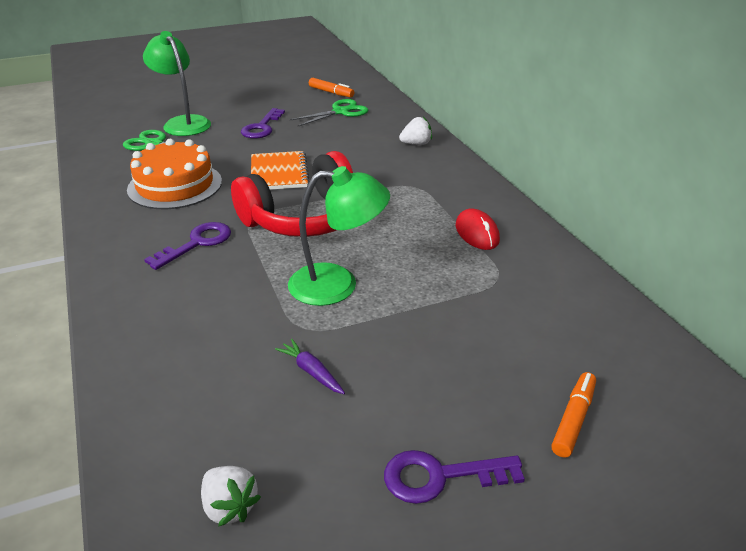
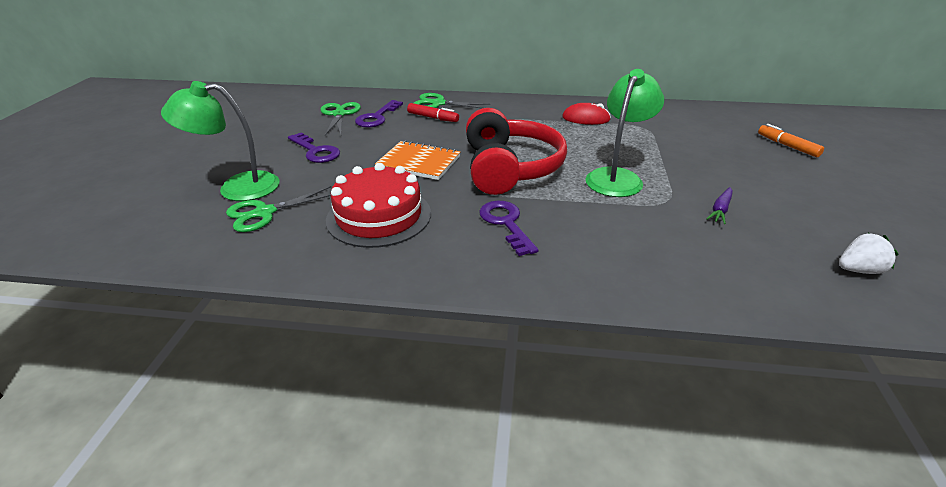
camera: 60 degrees left, 0 degrees up
orange cake [127,139,222,209] -> red cake [326,163,431,248]
purple carrot [275,339,345,394] -> purple carrot turned 45 degrees counterclockwise [707,187,733,224]
orange marker [309,78,354,98] -> none
purple key [384,450,525,504] -> purple key moved to [355,100,403,128]
white strawberry [399,117,432,145] -> green scissors [414,93,490,108]
none -> red marker [407,103,459,122]

